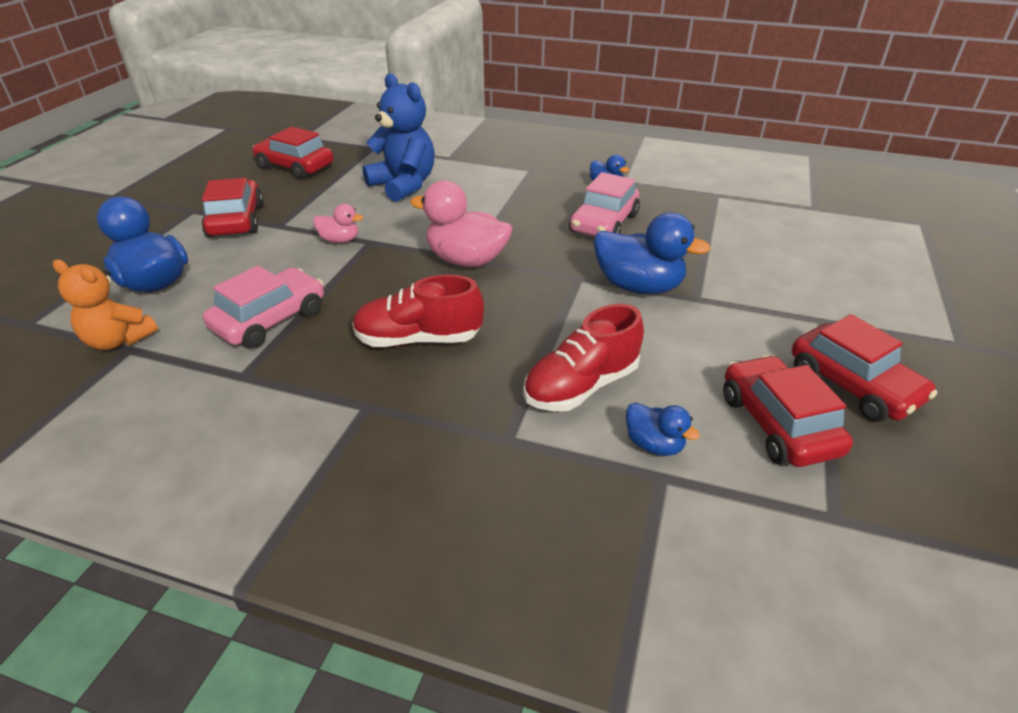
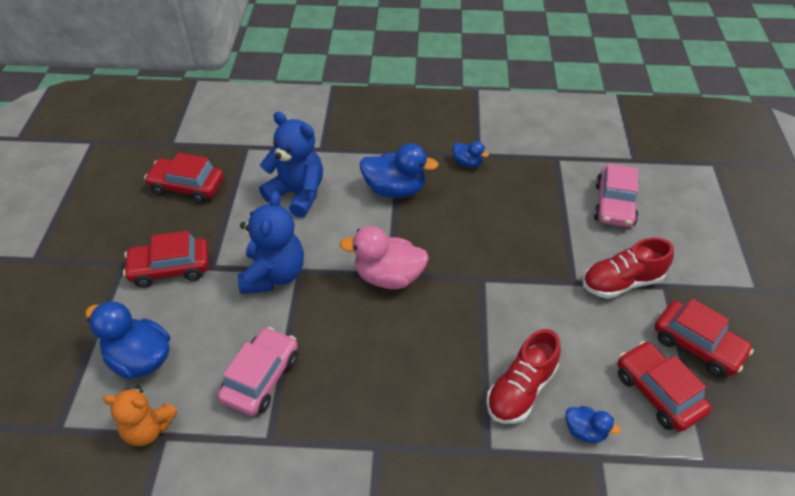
camera: 15 degrees left, 10 degrees up
red car [202,178,264,237] -> red car turned 75 degrees counterclockwise [123,231,209,288]
pink duck [313,204,363,243] -> blue teddy bear [238,191,304,294]
red shoe [352,275,484,347] -> red shoe moved to [583,238,674,299]
pink car [569,172,640,237] -> pink car moved to [594,164,639,227]
blue duck [594,212,711,294] -> blue duck moved to [360,143,439,198]

